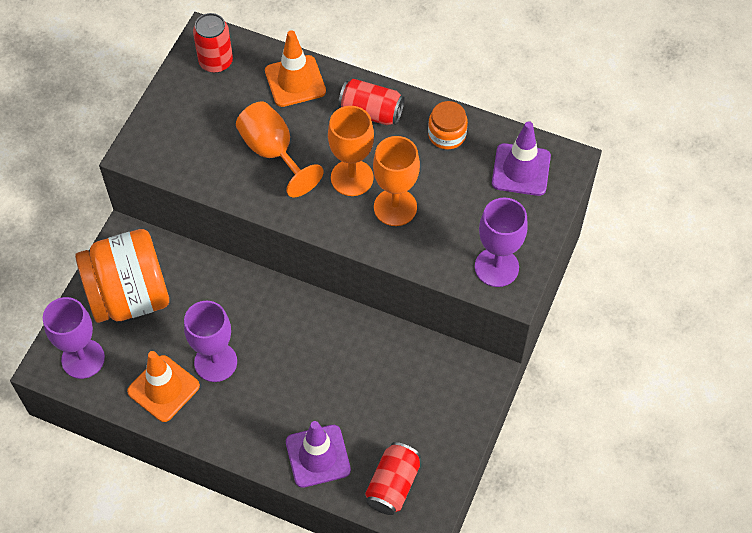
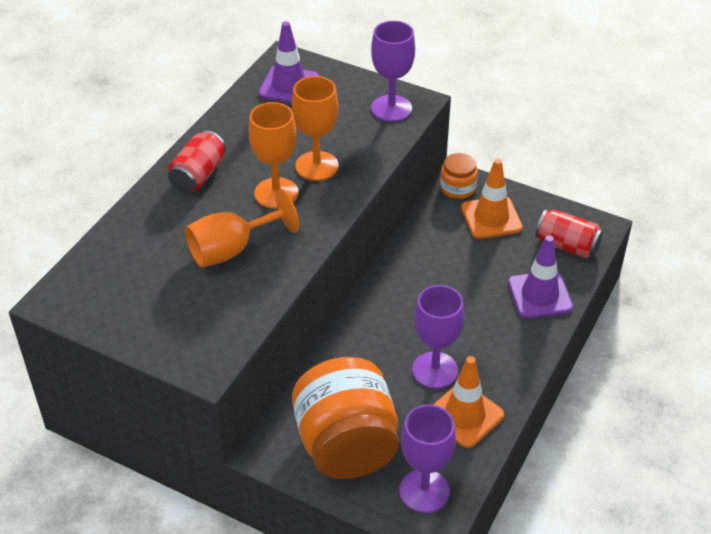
camera: 85 degrees left, 15 degrees down
red can [193,13,233,73] -> none
orange traffic cone [265,30,326,107] -> orange traffic cone moved to [461,159,523,239]
orange jar [428,101,468,149] -> orange jar moved to [440,153,478,199]

